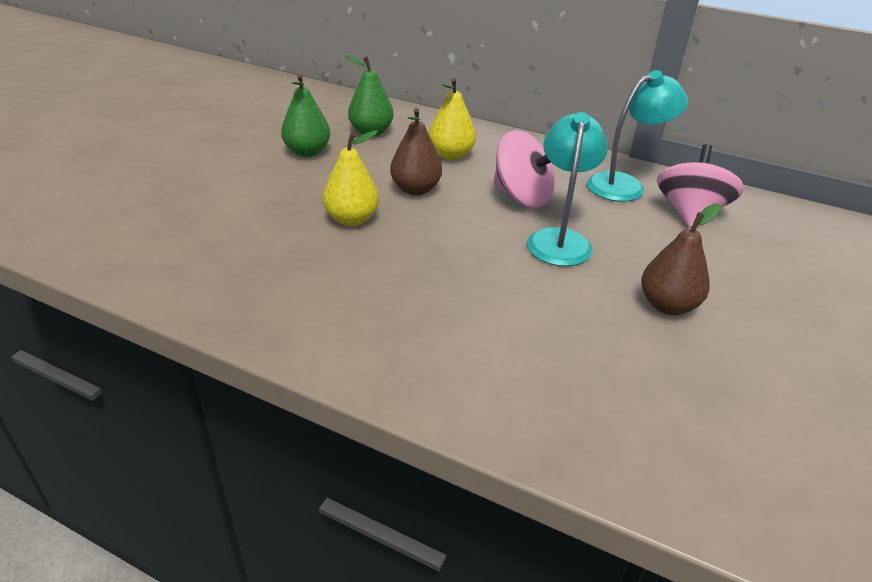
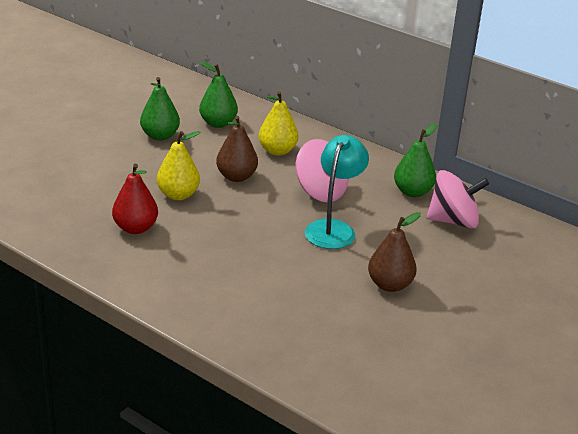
camera: 10 degrees right, 5 degrees down
turquoise lamp [587,70,688,202] -> green pear [394,124,437,197]
pink spinning top [657,144,744,228] -> pink spinning top turned 60 degrees clockwise [427,170,489,229]
none -> red pear [112,164,158,234]

